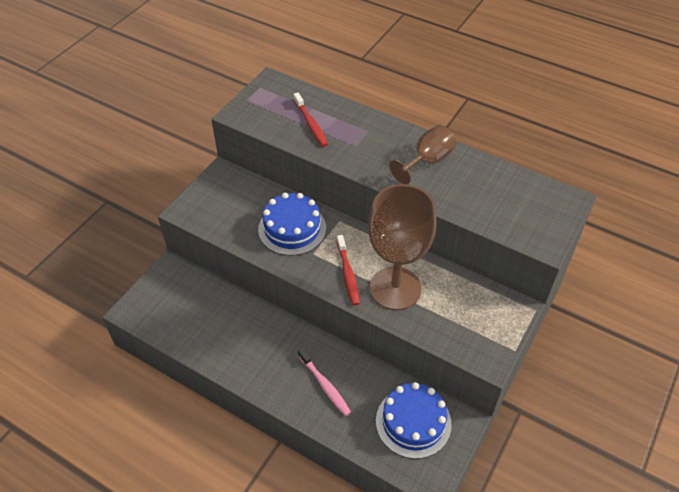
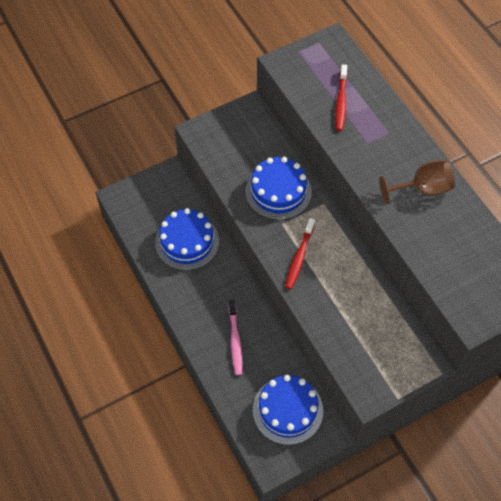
camera: 30 degrees right, 10 degrees up
brown goblet [368,184,436,310] -> none
none -> blue cake [155,208,219,271]

